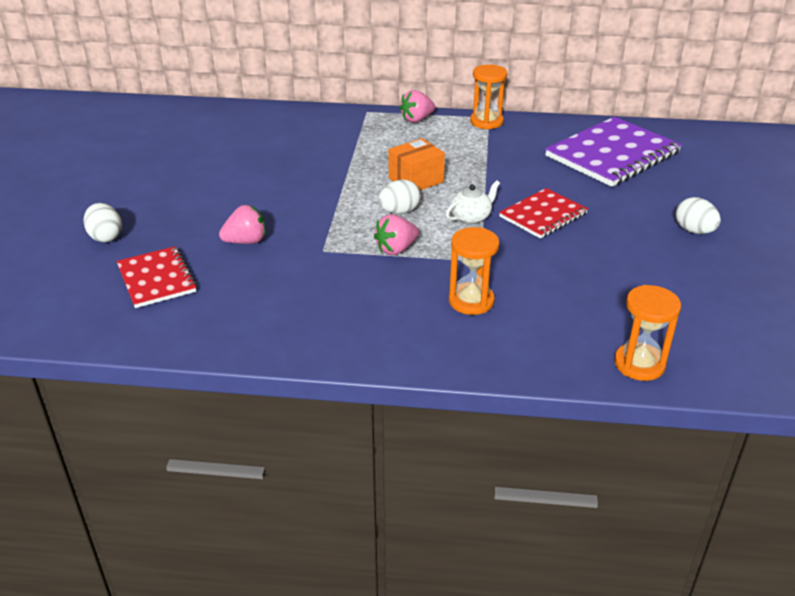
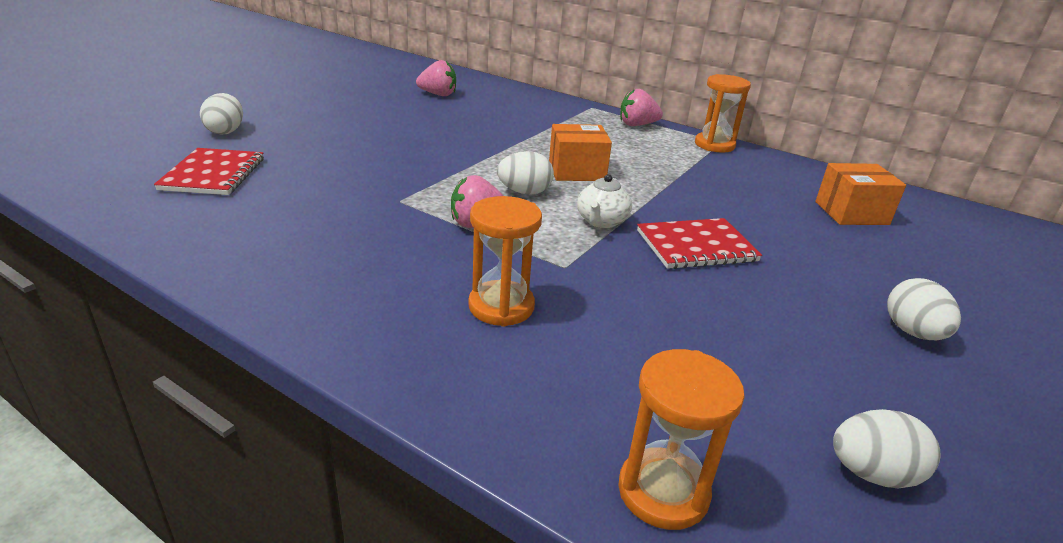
camera: 25 degrees right, 5 degrees down
pink strawberry [219,205,266,244] -> pink strawberry moved to [416,60,456,96]
white teapot [446,180,500,224] -> white teapot turned 120 degrees clockwise [577,174,632,228]
purple notebook [545,117,682,187] -> orange box [815,163,906,225]
none -> white egg [833,409,941,488]

